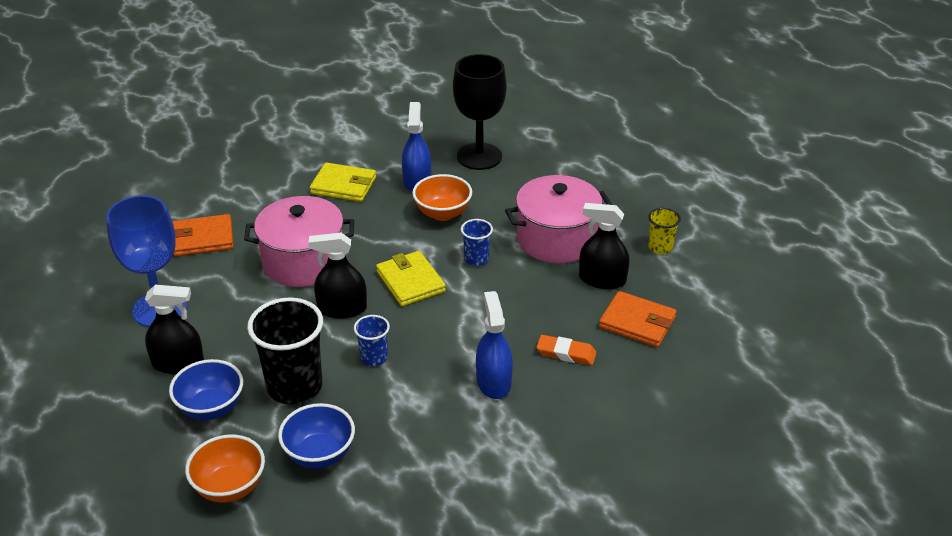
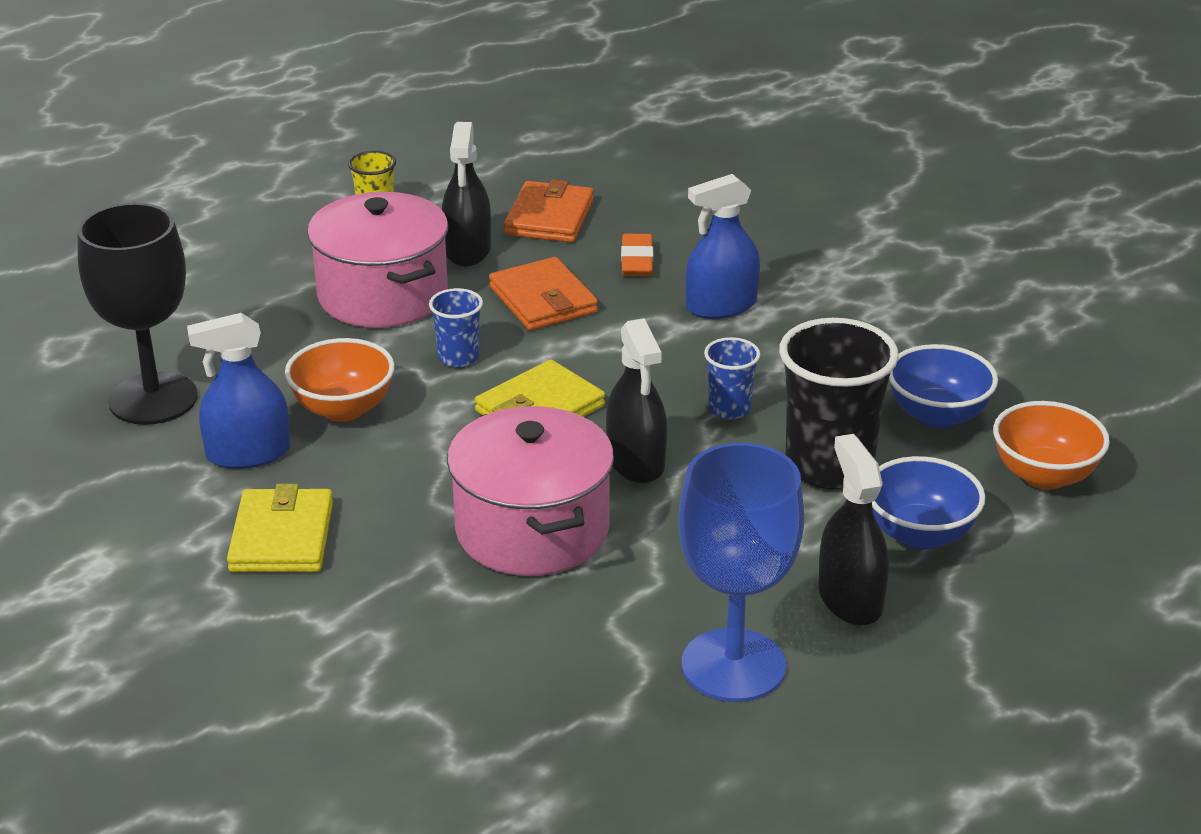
camera: 105 degrees left, 5 degrees down
orange wallet [173,214,234,256] -> orange wallet moved to [489,257,598,330]

